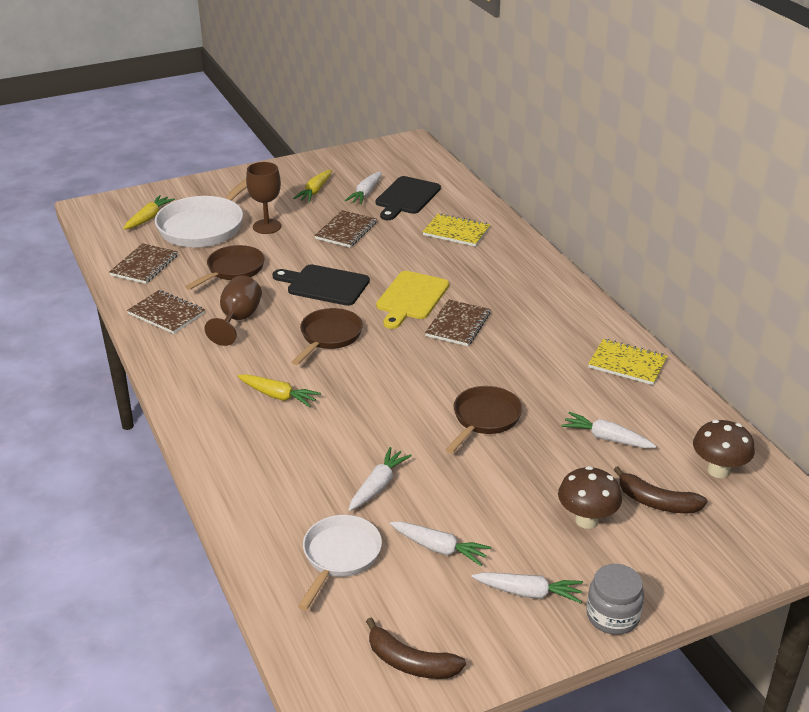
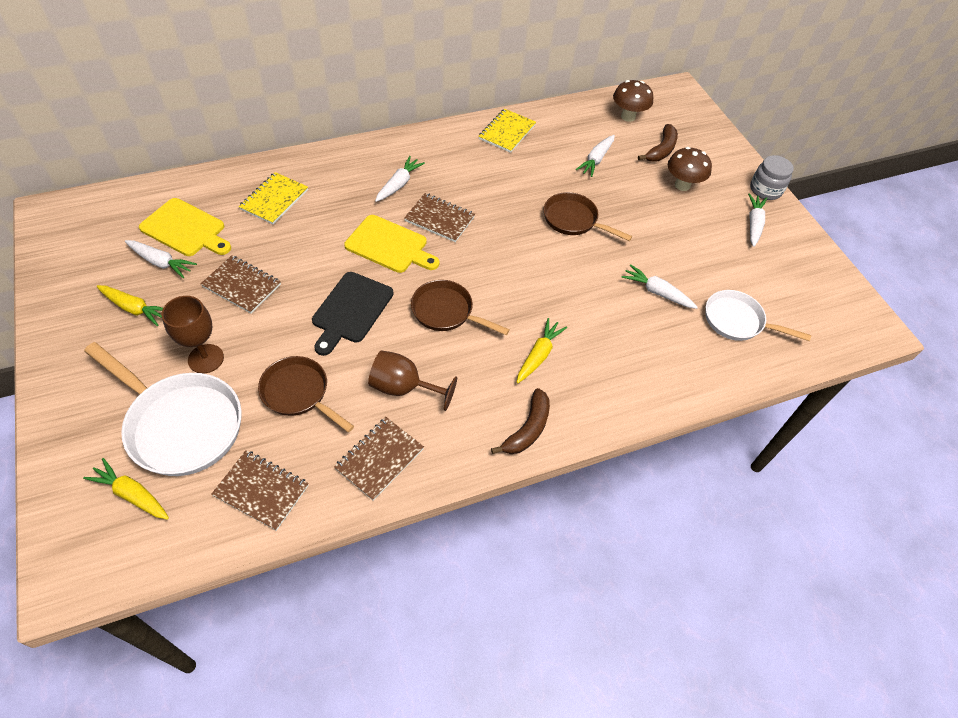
camera: 90 degrees left, 20 degrees up
brown banana [366,618,466,679] -> brown banana moved to [491,388,550,454]
black cutting board [376,176,441,220] -> yellow cutting board [139,198,231,256]
white carrot [390,522,491,566] -> white carrot moved to [375,156,425,202]

